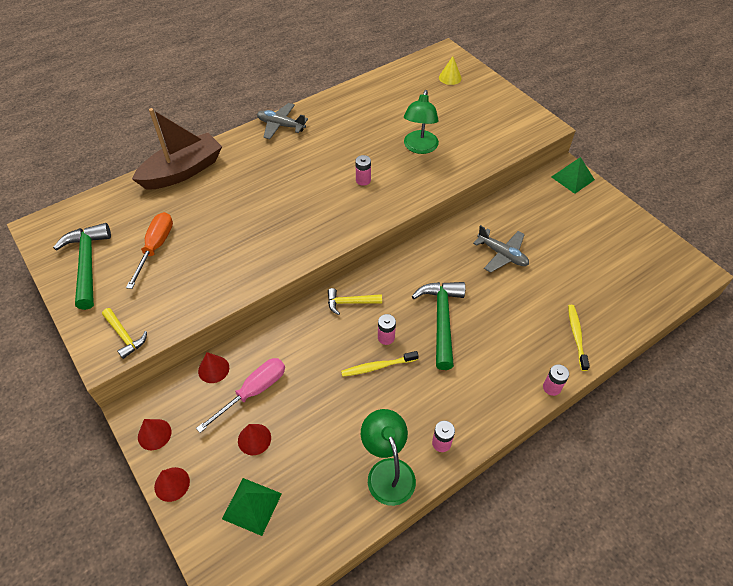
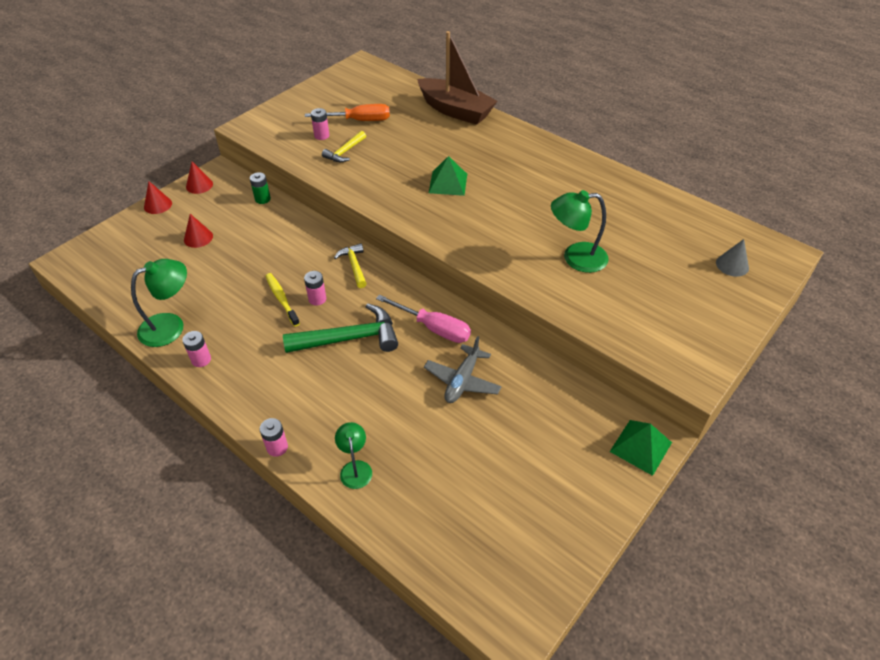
camera: 75 degrees right, 5 degrees down
green hammer [53,223,111,310] -> none
yellow hammer [102,308,147,359] -> yellow hammer moved to [322,131,366,162]
pink screwdriver [196,358,285,433] -> pink screwdriver moved to [376,295,471,343]
red cone [198,352,229,383] -> green battery [250,172,271,204]
green pyramid [222,478,282,536] -> green pyramid moved to [429,156,467,196]
grey plane [257,103,308,139] -> none
pink battery [355,155,371,186] -> pink battery moved to [311,108,329,140]
yellow cone [439,56,462,85] -> grey cone [716,239,749,277]
yellow toothbrush [568,305,590,371] -> green lamp [335,422,372,489]

